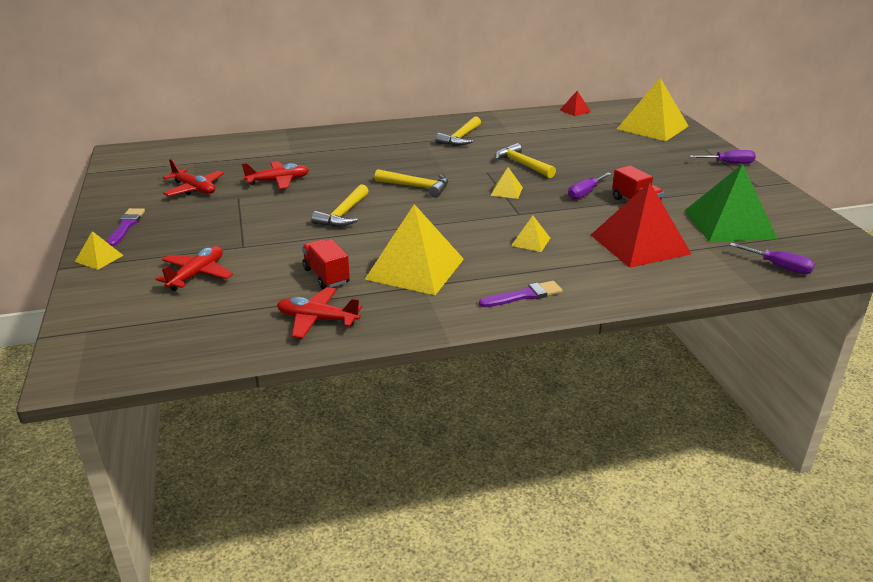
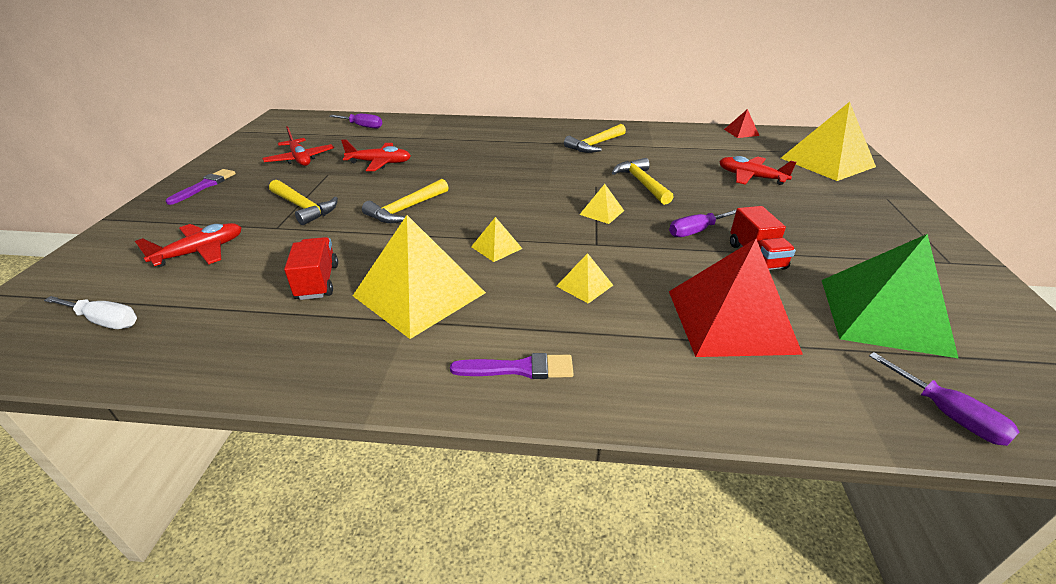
camera: 20 degrees right, 5 degrees up
yellow pyramid [75,231,124,270] -> yellow pyramid moved to [471,217,523,262]
red plane [277,287,362,339] -> red plane moved to [719,156,797,185]
yellow hammer [375,169,448,198] -> yellow hammer moved to [269,180,338,225]
purple screwdriver [690,150,756,164] -> purple screwdriver moved to [329,114,382,129]
none -> white screwdriver [44,296,137,329]

